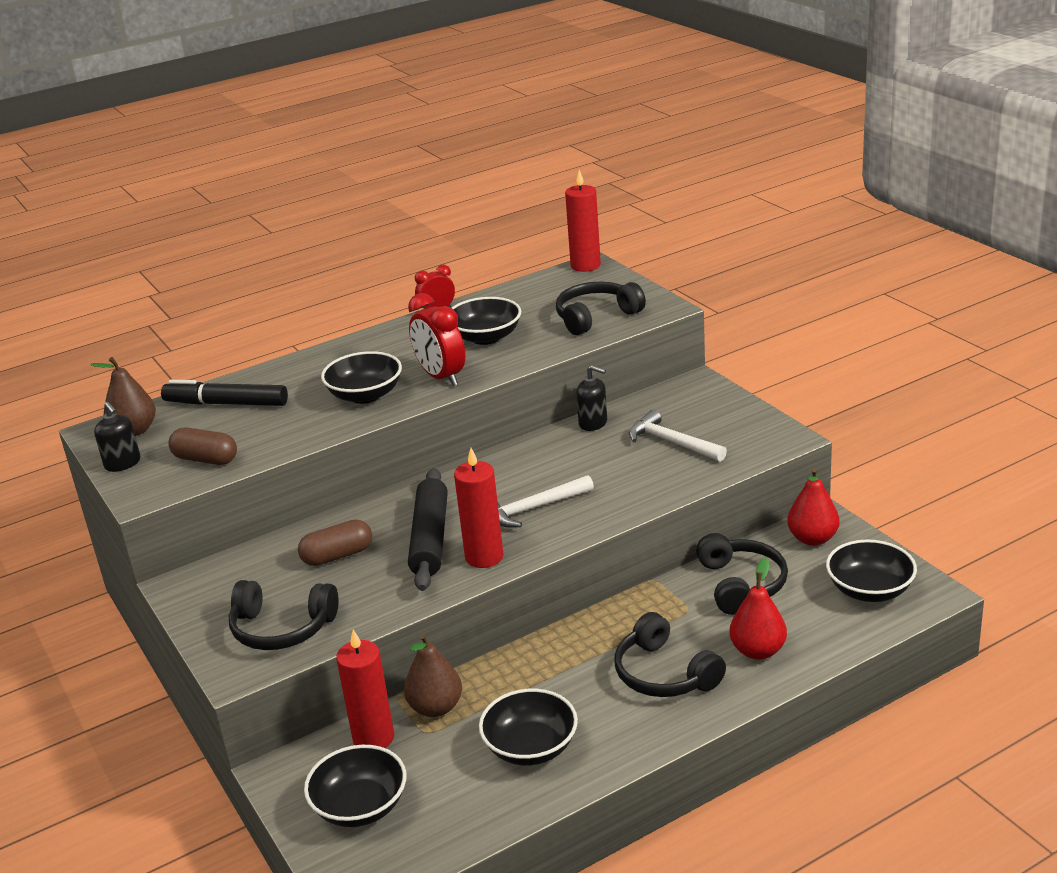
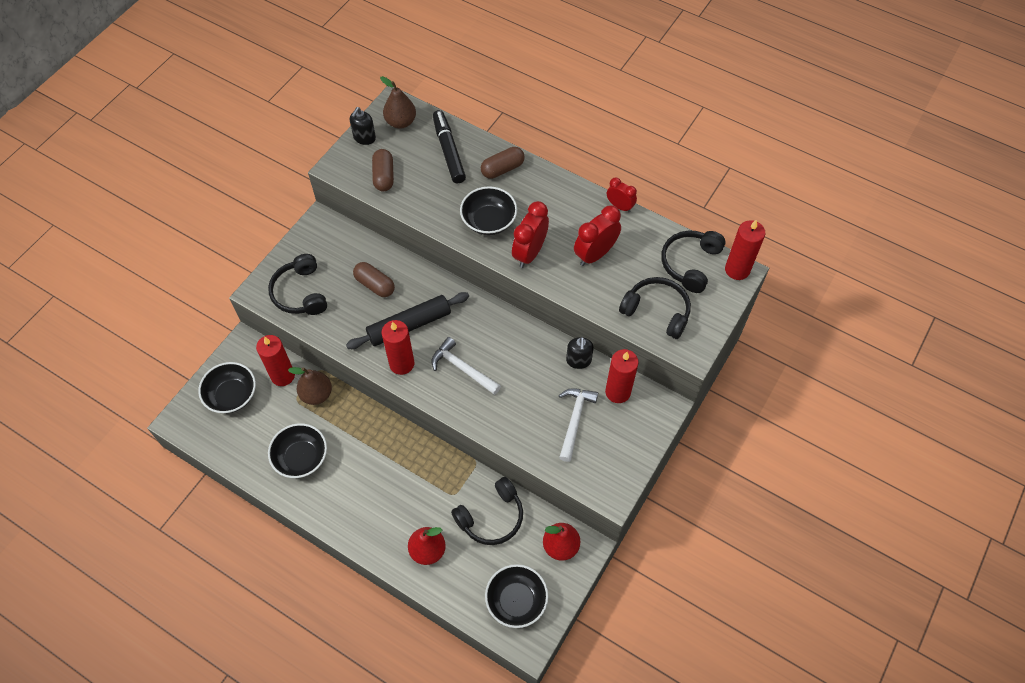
camera: 60 degrees right, 30 degrees up
black bowl [452,297,521,345] -> red clock [574,205,621,266]
black headphones [614,612,726,697] -> black headphones moved to [661,230,725,293]
none -> brown capsule [481,147,525,179]
none -> red candle [605,349,639,403]

